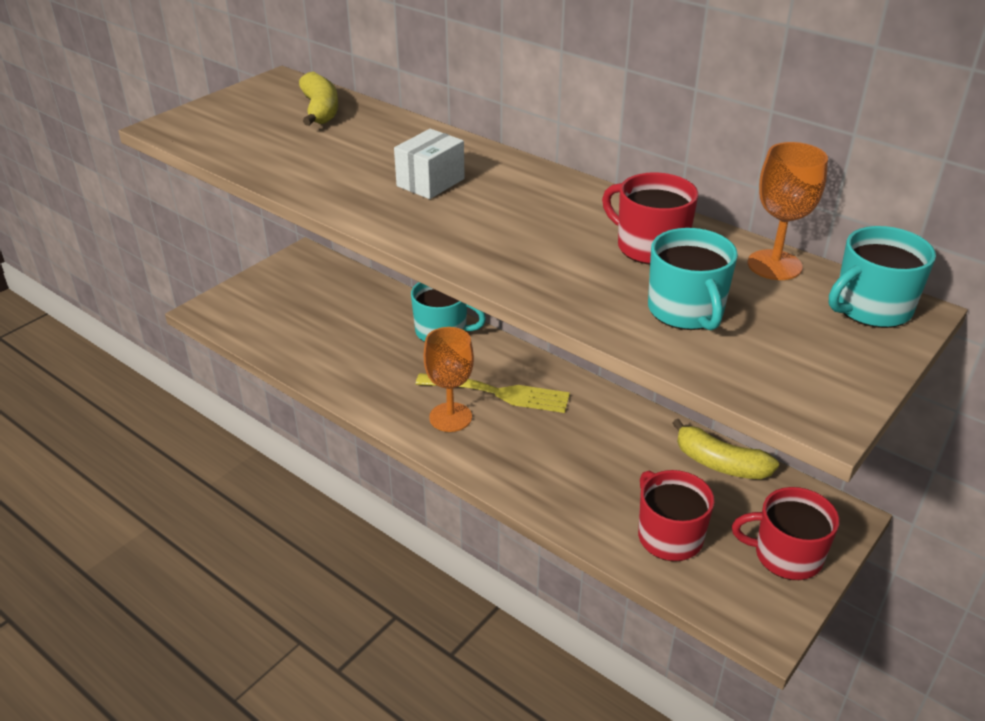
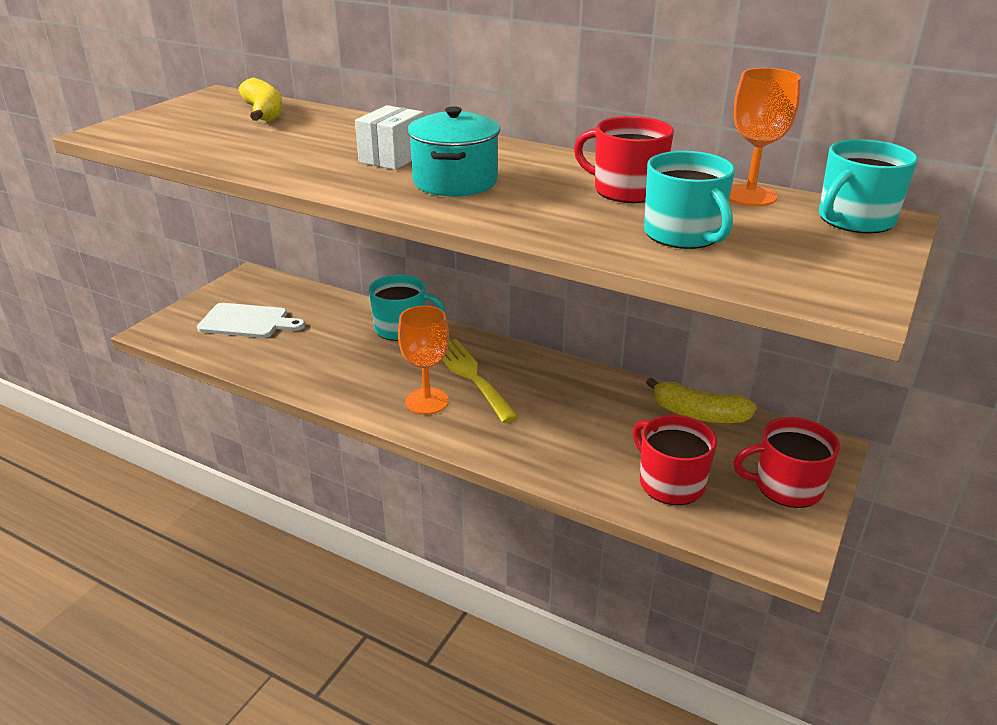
camera: 10 degrees left, 5 degrees down
yellow fork [416,373,570,413] -> yellow fork turned 120 degrees counterclockwise [442,339,519,423]
none -> white cutting board [197,303,305,338]
none -> turquoise pot [407,106,500,196]

